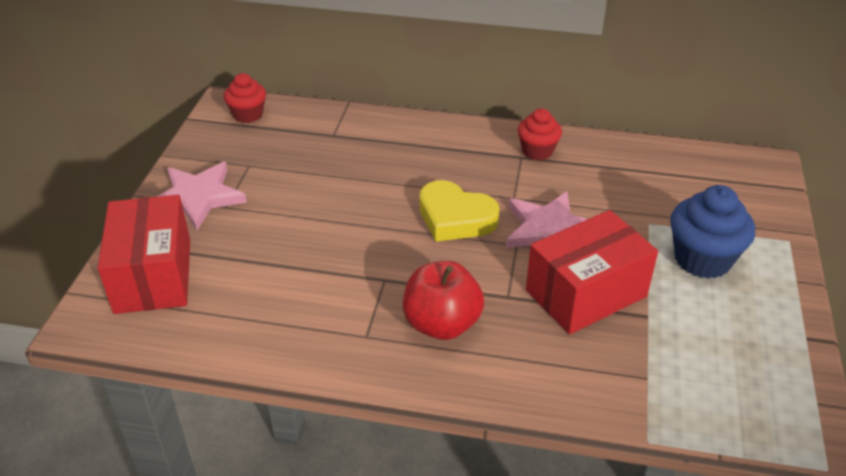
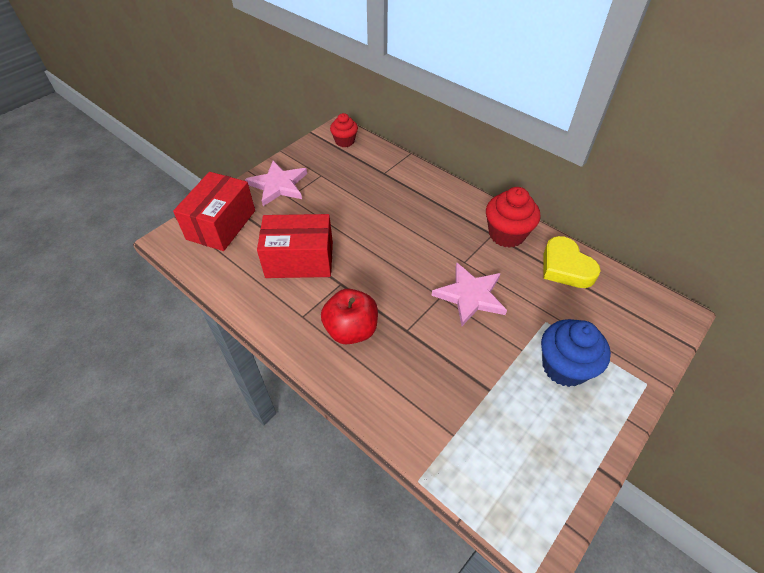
camera: 30 degrees right, 10 degrees up
yellow heart [420,180,499,242] -> yellow heart moved to [543,236,601,288]
red cupcake [518,108,562,160] -> red cupcake [486,187,541,248], size x1.59
red box [526,210,658,335] -> red box moved to [257,214,333,278]

